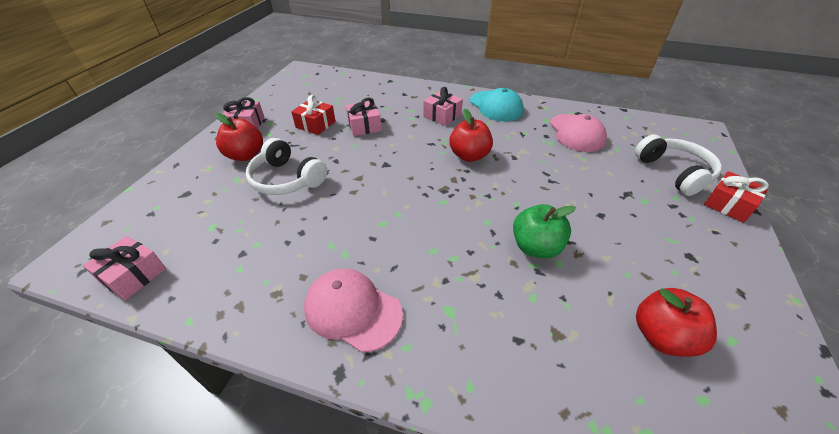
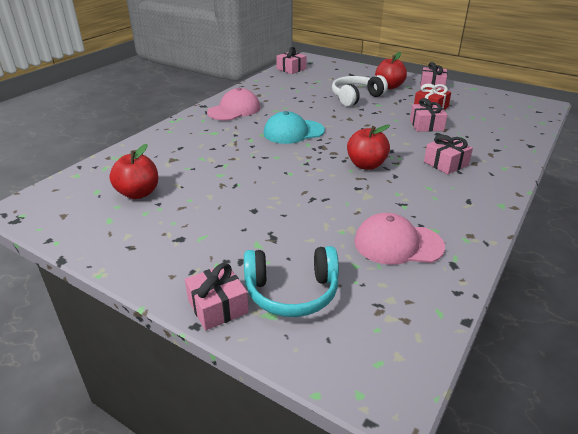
camera: 105 degrees right, 10 degrees down
turquoise cap [470,88,524,121] -> turquoise cap moved to [263,111,325,144]
green apple [513,204,576,258] -> none
white headphones [635,134,722,196] -> turquoise headphones [244,246,339,317]
red gift [704,171,769,223] -> pink gift [185,263,249,330]

